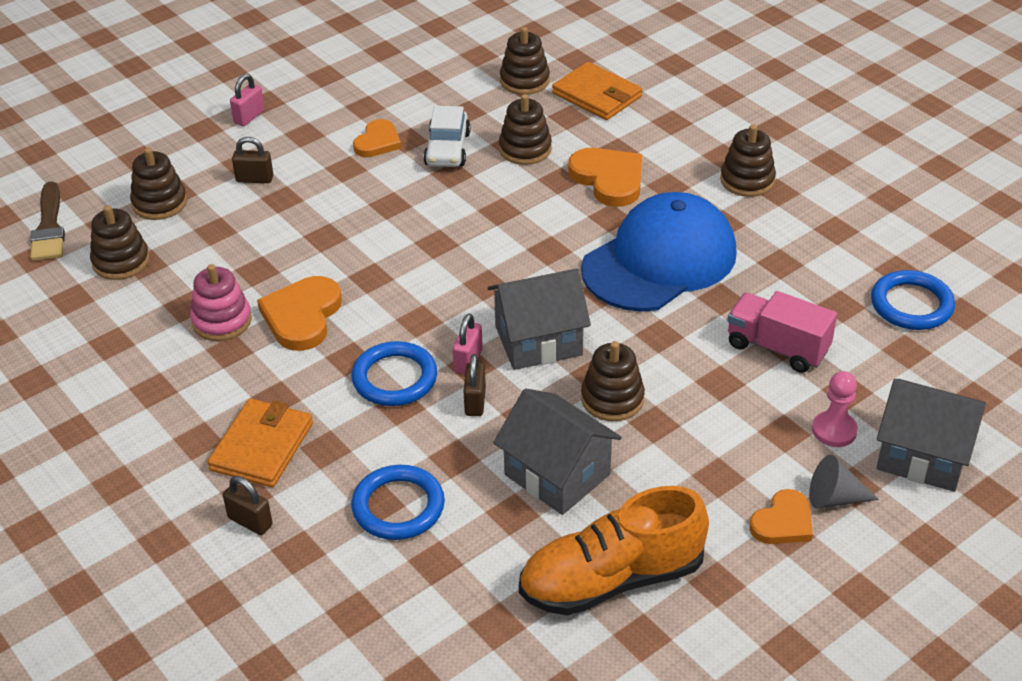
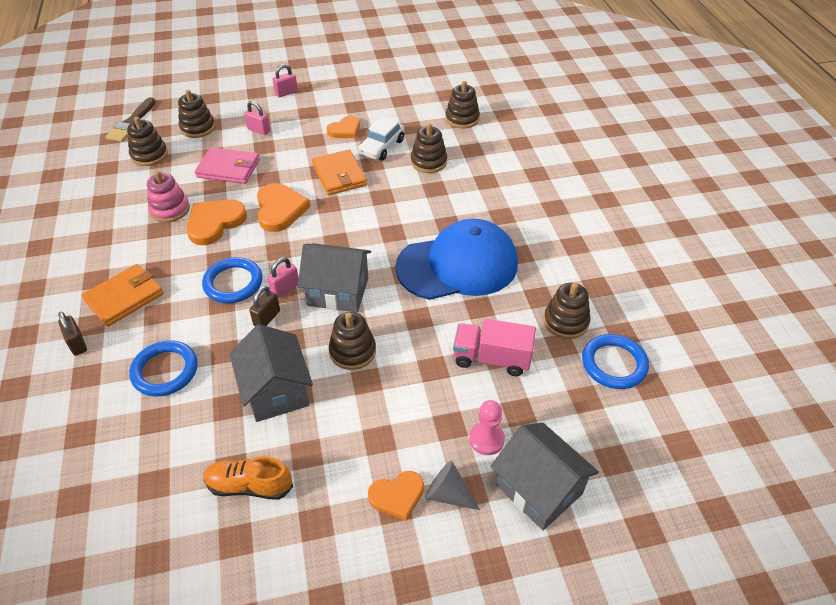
camera: 25 degrees right, 5 degrees up
brown padlock [232,137,273,183] -> pink padlock [244,101,270,135]
orange shoe [519,486,709,615] -> orange shoe [203,456,293,500], size x0.60
orange wallet [552,62,642,120] -> orange wallet moved to [312,150,367,195]
orange heart [568,148,642,207] -> orange heart moved to [257,183,311,232]
brown stacking toy [720,125,776,197] -> brown stacking toy moved to [544,283,590,339]
pink truck [727,291,837,373] -> pink truck turned 45 degrees counterclockwise [453,319,536,376]
none -> pink wallet [195,147,260,184]

